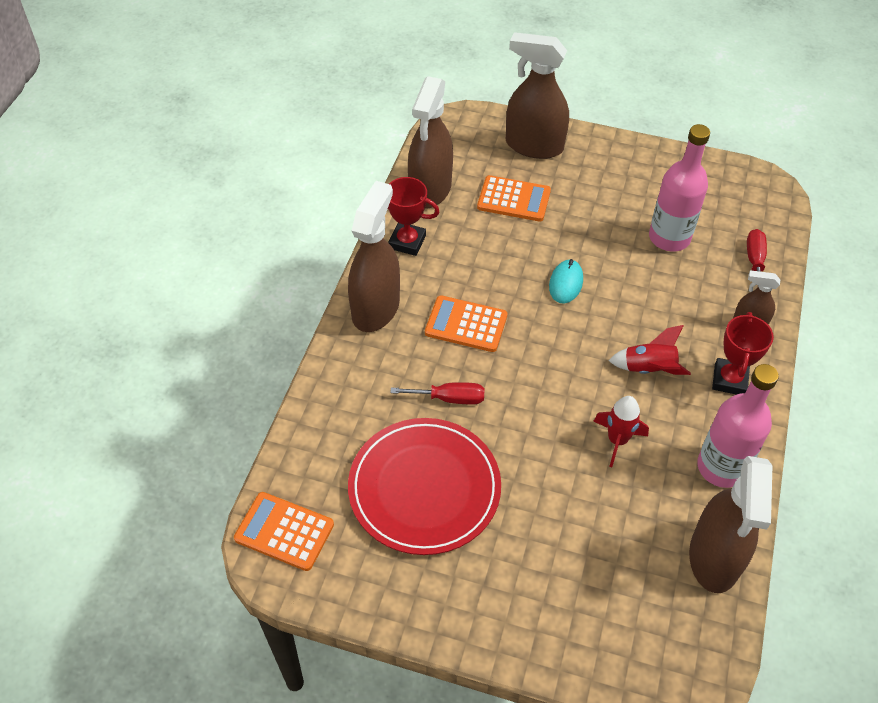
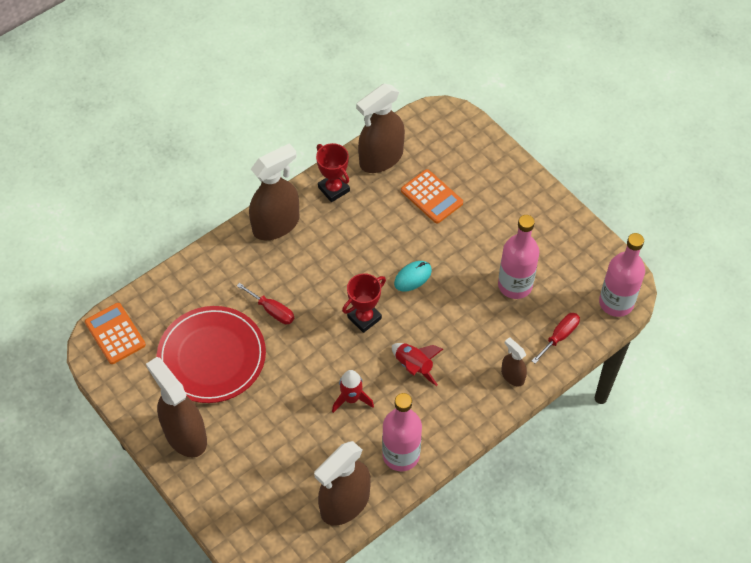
camera: 35 degrees right, 5 degrees up
orange calculator [425,295,507,352] -> none
brown spray bottle [506,32,569,159] -> brown spray bottle moved to [146,357,207,457]
red trophy [712,312,774,395] -> red trophy moved to [342,273,386,333]
none -> pink bottle [599,233,645,317]

